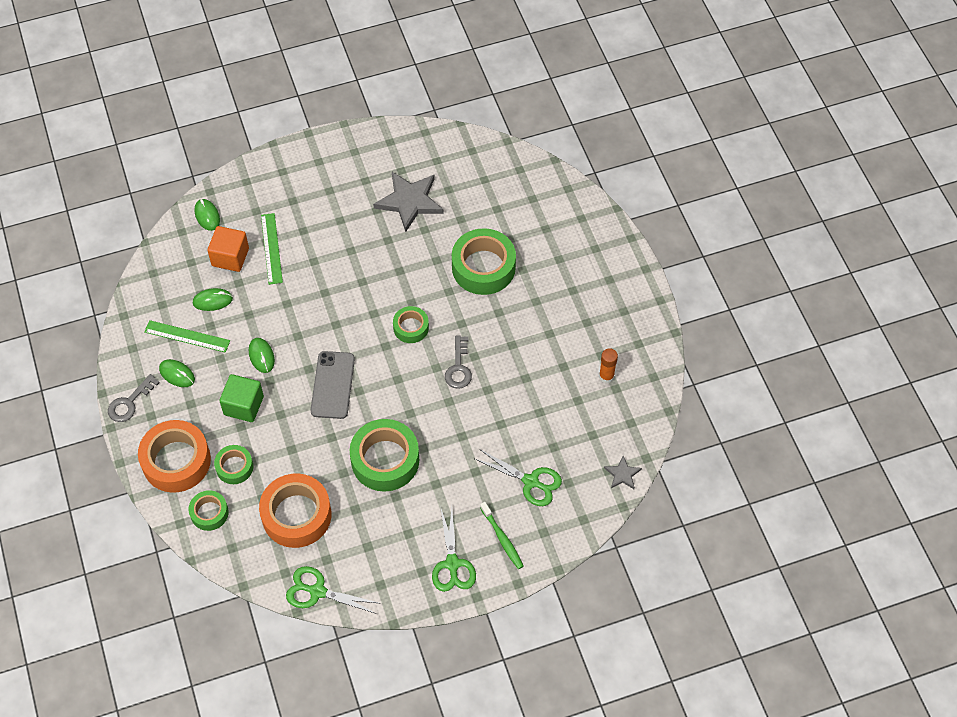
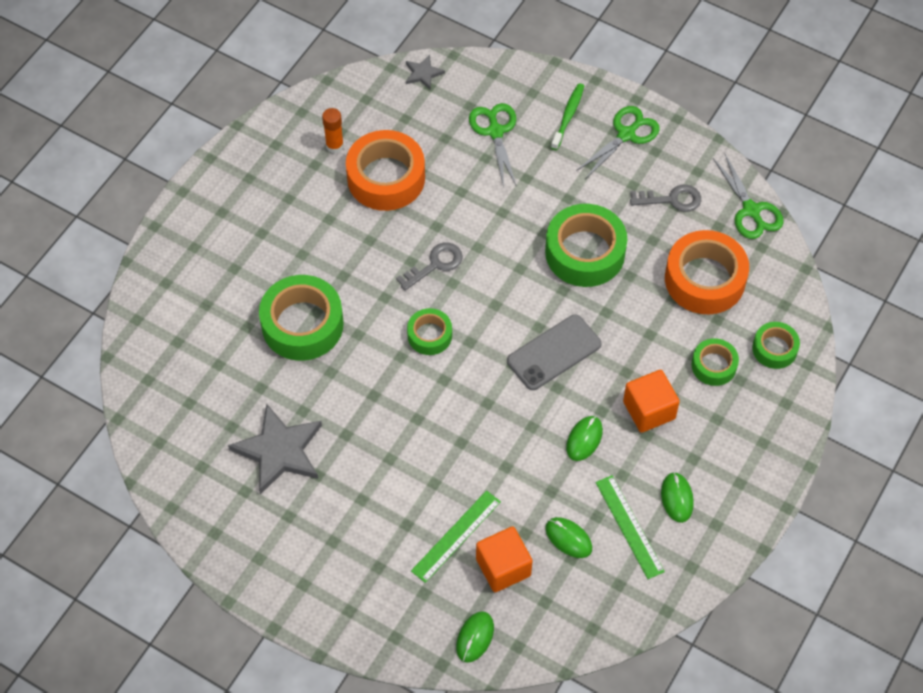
camera: 130 degrees left, 0 degrees up
grey key [108,374,160,422] -> grey key moved to [630,184,701,212]
orange tape [138,420,211,493] -> orange tape moved to [346,130,425,211]
green cube [219,374,264,422] -> orange cube [623,370,680,433]

